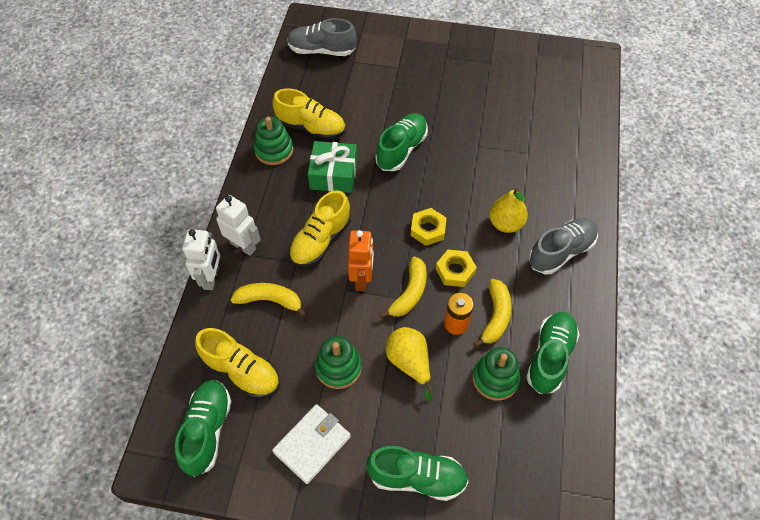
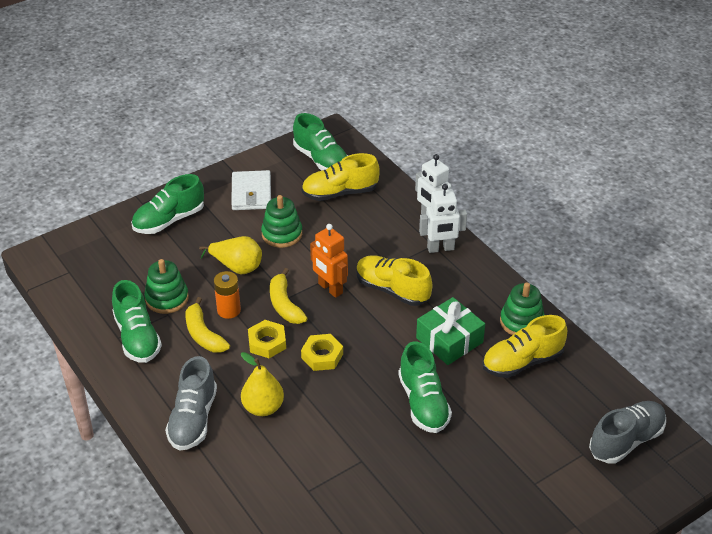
camera: 135 degrees right, 15 degrees down
yellow banana [231,283,306,318] -> none
yellow shoe [289,190,351,267] -> yellow shoe turned 45 degrees counterclockwise [356,255,432,306]

